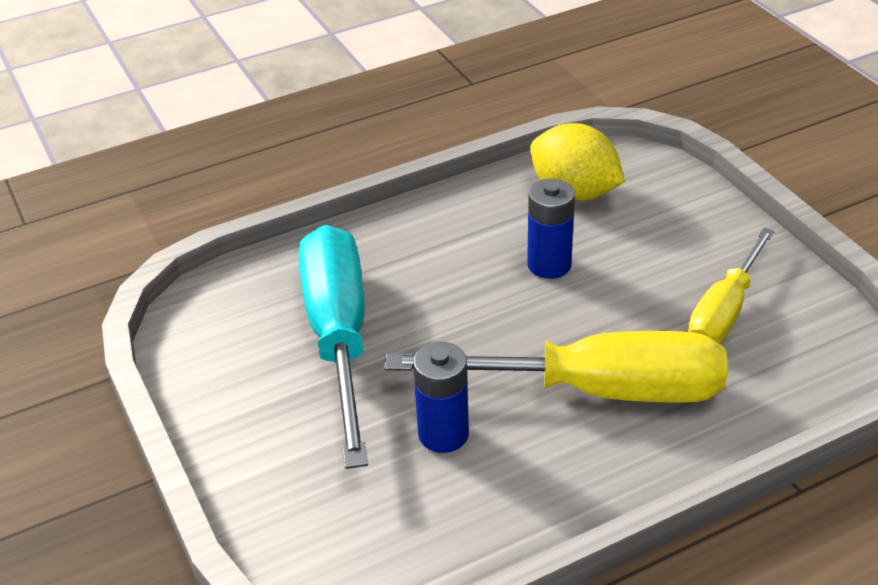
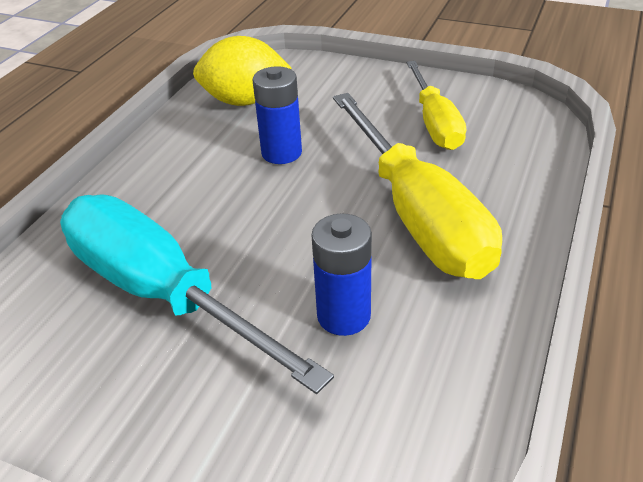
camera: 40 degrees left, 0 degrees up
yellow screwdriver [384,331,728,403] -> yellow screwdriver turned 105 degrees clockwise [333,93,502,279]

